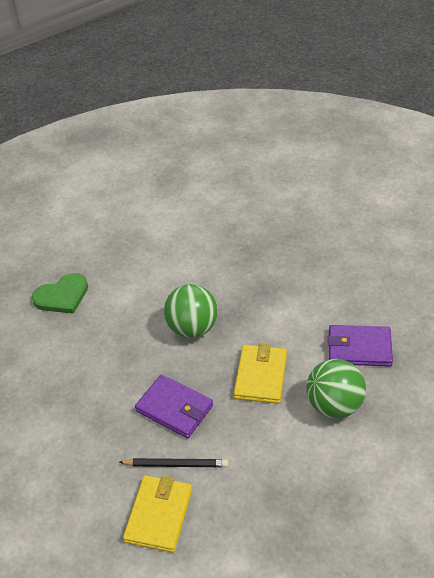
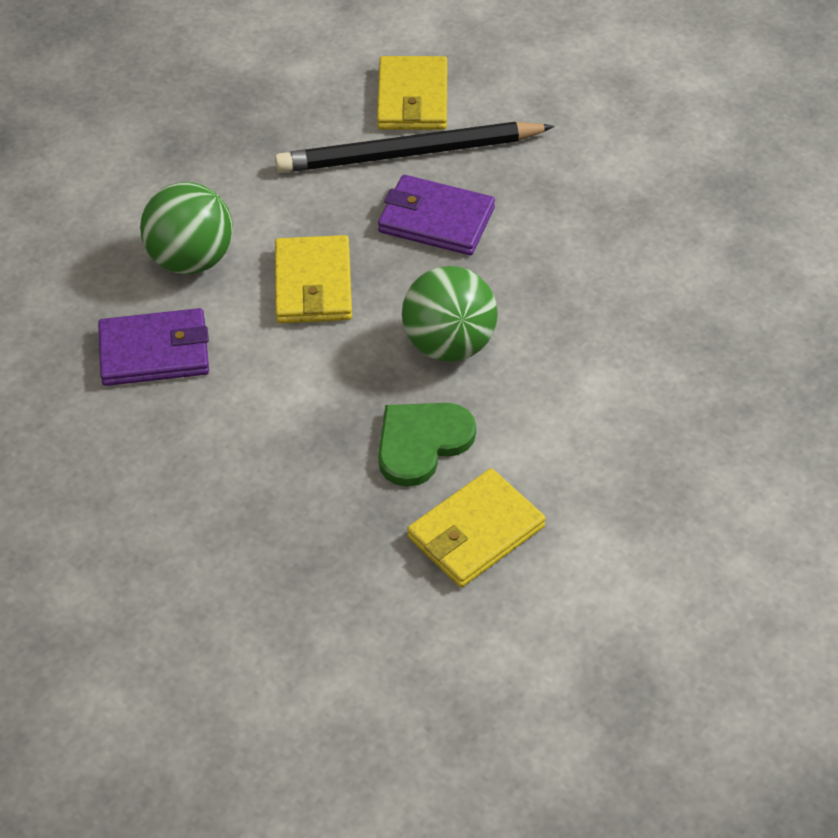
camera: 165 degrees right, 5 degrees up
green heart [32,273,88,314] -> green heart moved to [378,403,476,487]
black pencil [119,458,228,467] -> black pencil [275,122,555,173], size x1.80
none -> yellow wallet [407,468,546,587]

